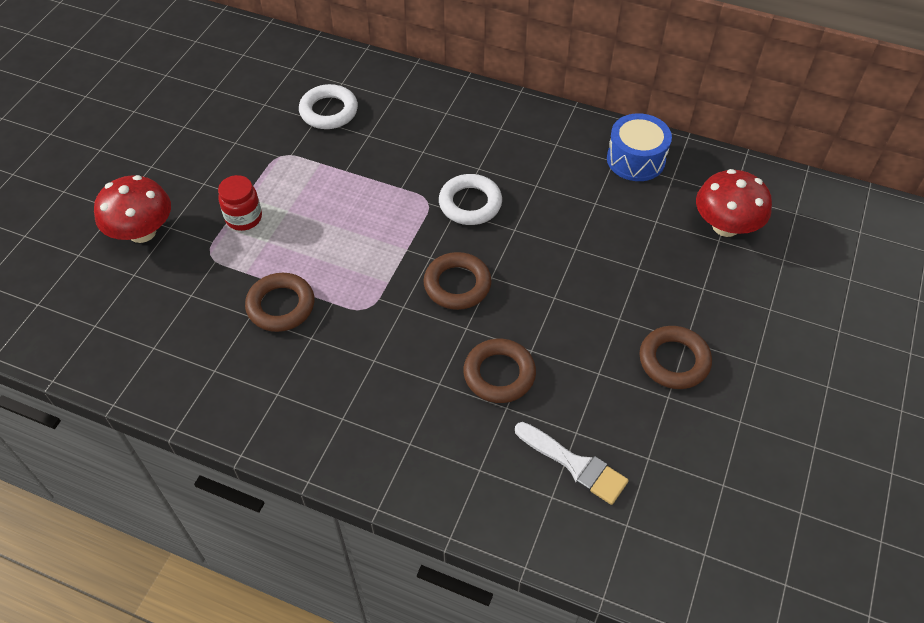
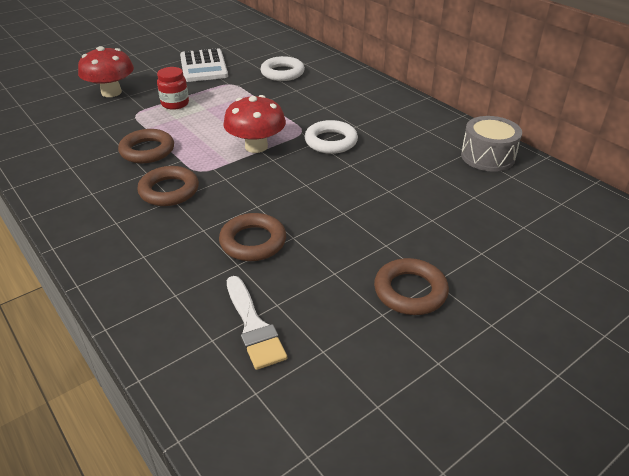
camera: 30 degrees right, 15 degrees down
brown ring [423,252,492,310] -> brown ring moved to [137,166,199,206]
blue drum [607,113,672,181] -> grey drum [461,116,522,172]
red mushroom [696,169,772,237] -> red mushroom moved to [223,95,286,153]
none -> white calculator [180,48,228,82]

